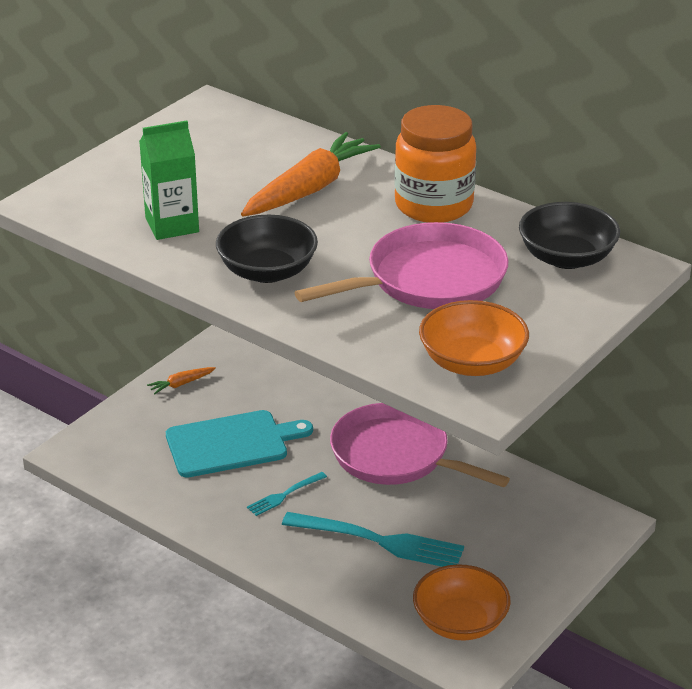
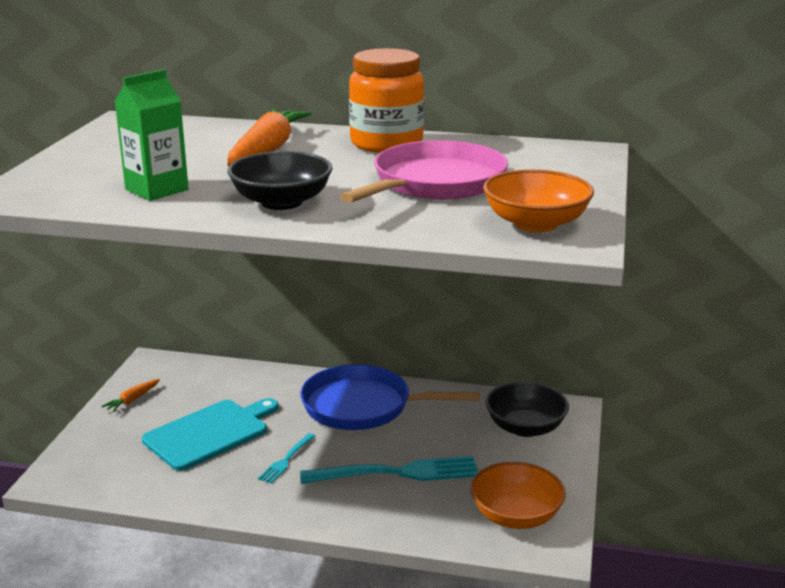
camera: 25 degrees left, 10 degrees down
pink pan [330,403,510,487] -> blue pan [300,364,480,430]
black bowl [519,202,620,269] -> black bowl moved to [486,382,569,437]

